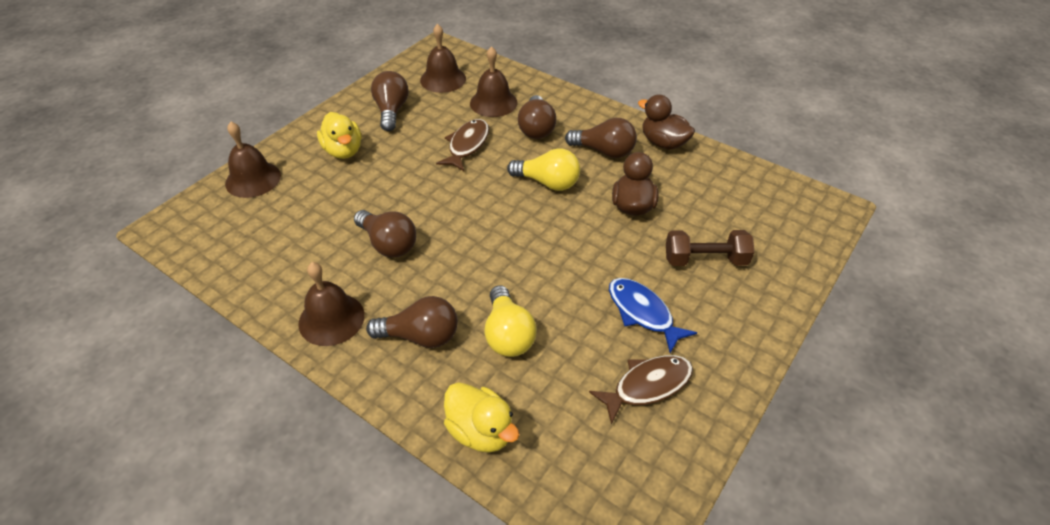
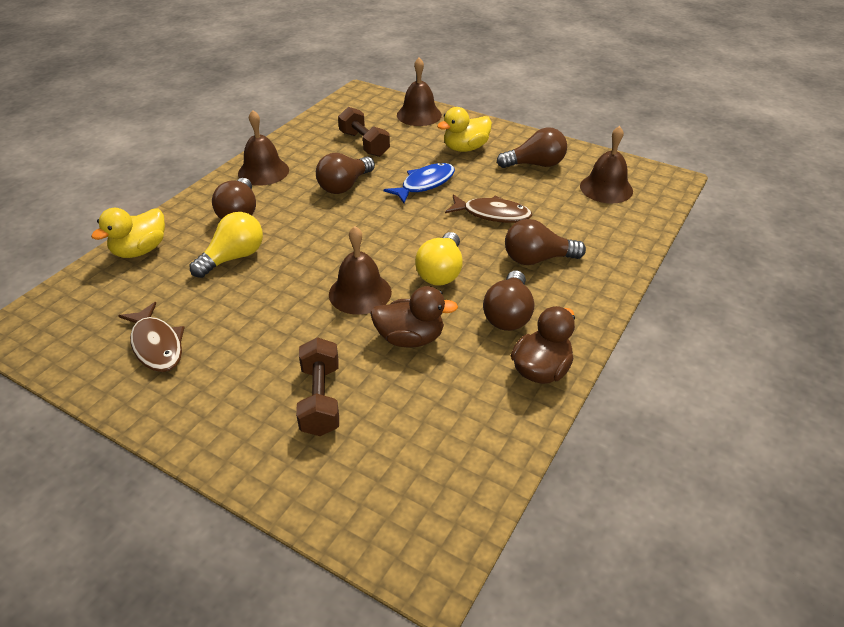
camera: 85 degrees right, 5 degrees down
brown bell [470,46,518,117] -> brown bell moved to [329,226,392,315]
yellow light bulb [484,285,537,357] -> yellow light bulb turned 150 degrees clockwise [190,212,263,278]
blue fish [609,278,697,353] -> blue fish moved to [384,163,455,203]
none -> brown dumbbell [338,107,390,157]

